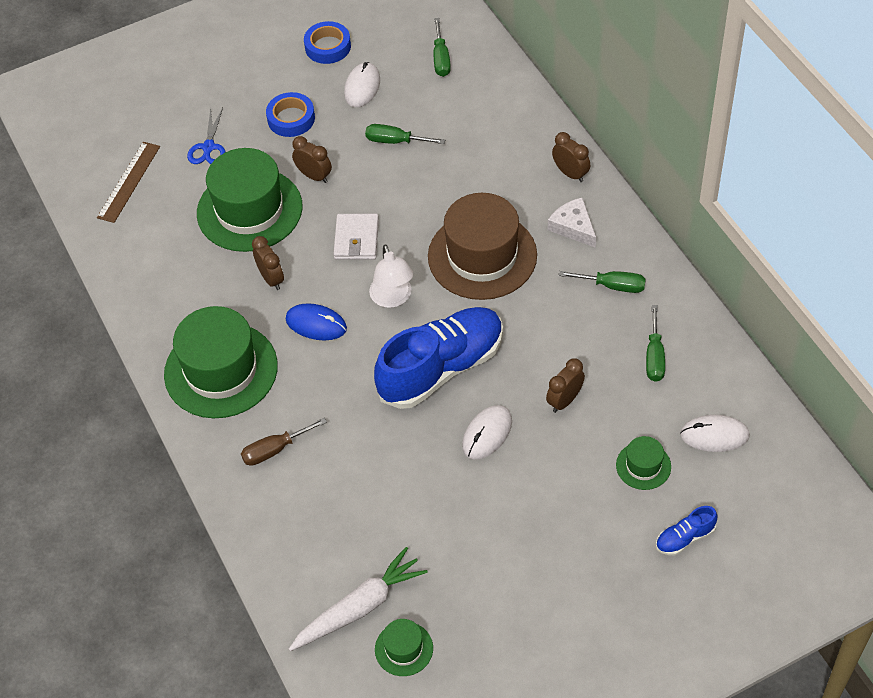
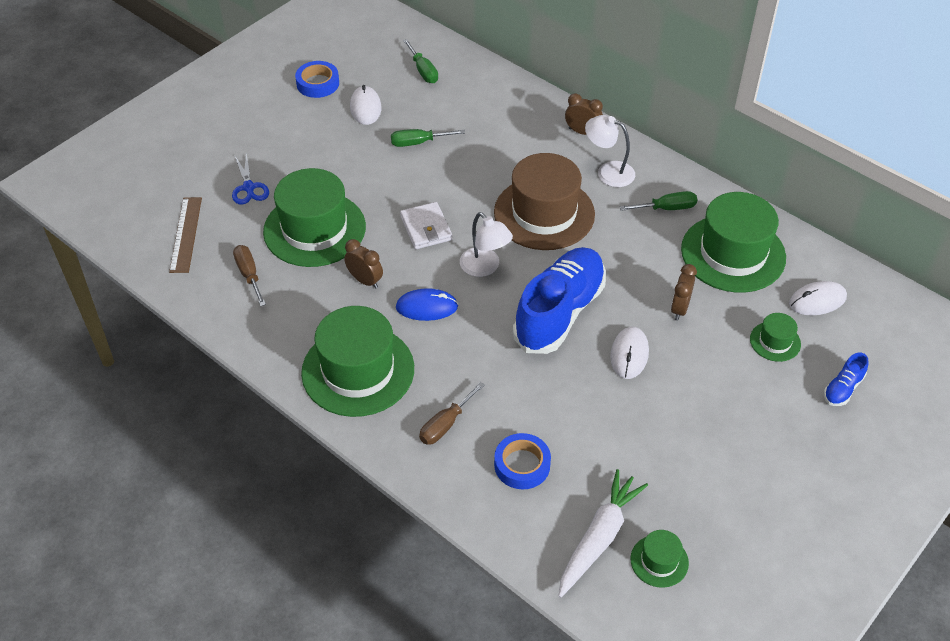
camera: 25 degrees left, 5 degrees down
blue tape [266,92,315,137] -> blue tape moved to [494,433,551,489]
brown clock [292,136,332,183] -> none
white cheese [548,198,596,248] -> white lamp [585,115,635,187]
green screwdriver [646,305,665,382] -> green hat [681,192,786,293]
none -> brown screwdriver [233,245,266,306]

